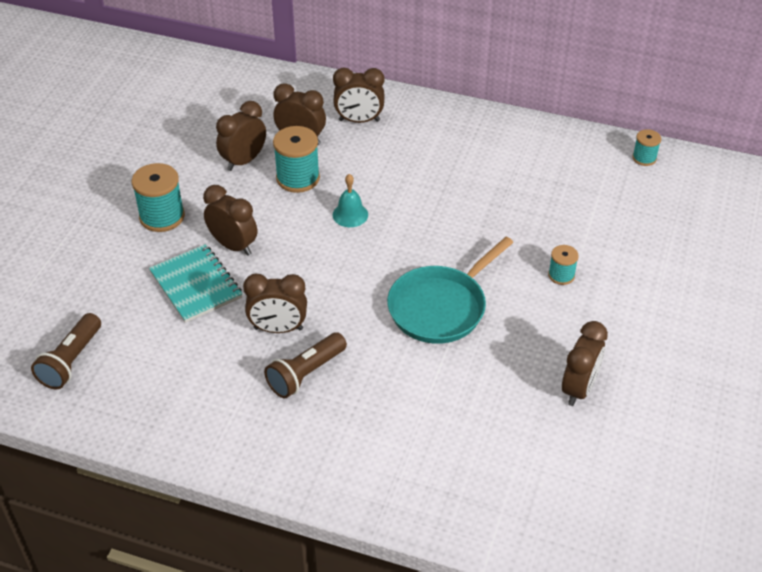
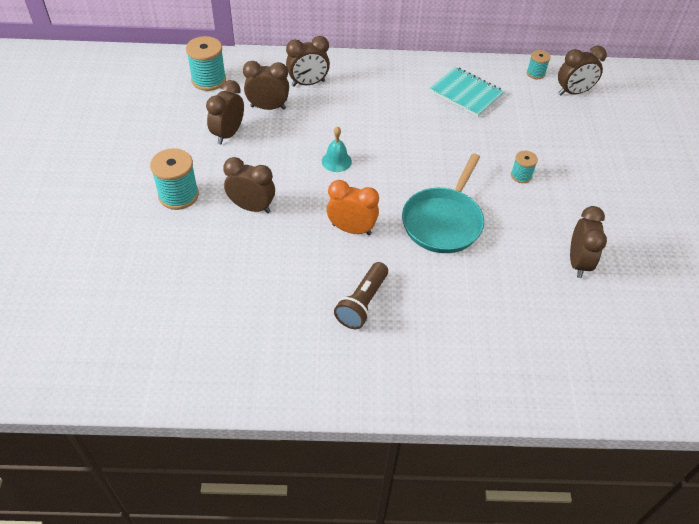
camera: 20 degrees left, 5 degrees up
brown flashlight [31,313,101,389] -> none
turquoise notebook [149,244,242,323] -> turquoise notebook moved to [429,67,504,117]
brown clock [243,274,307,333] -> brown clock moved to [558,46,607,96]
turquoise spool [273,126,320,193] -> turquoise spool moved to [186,36,226,91]
none -> orange clock [327,180,379,235]

